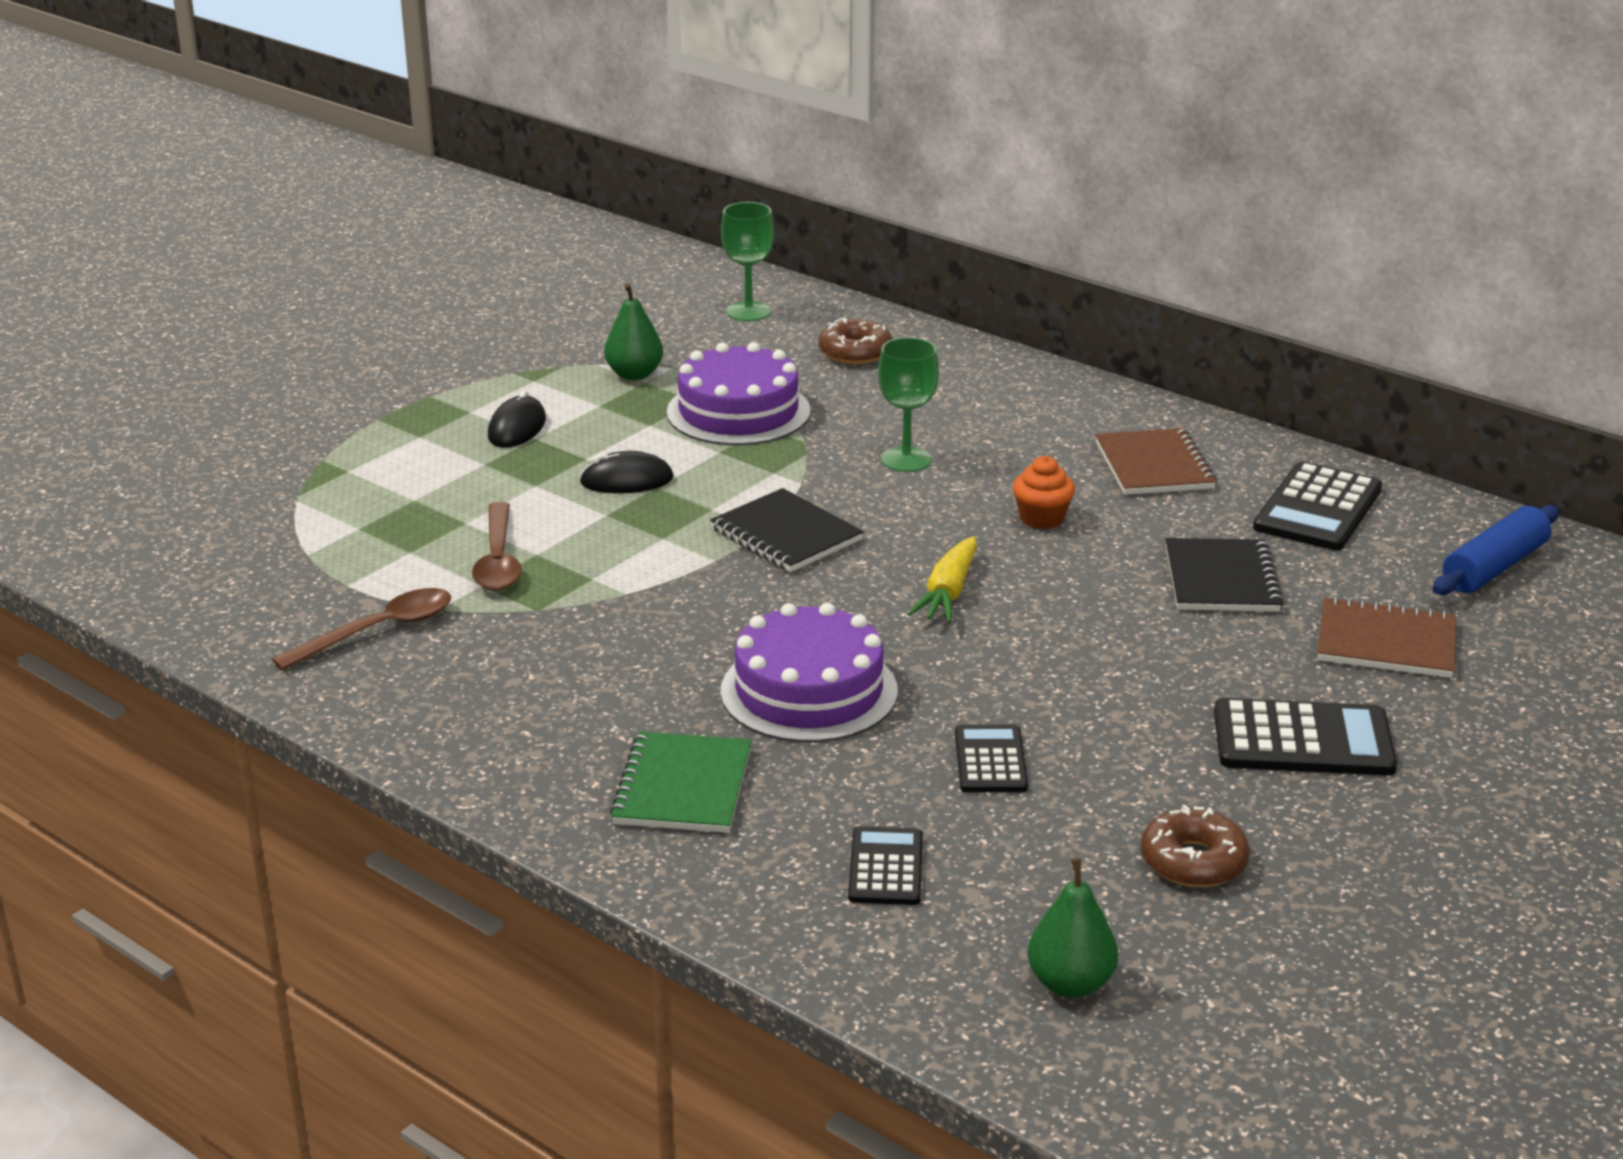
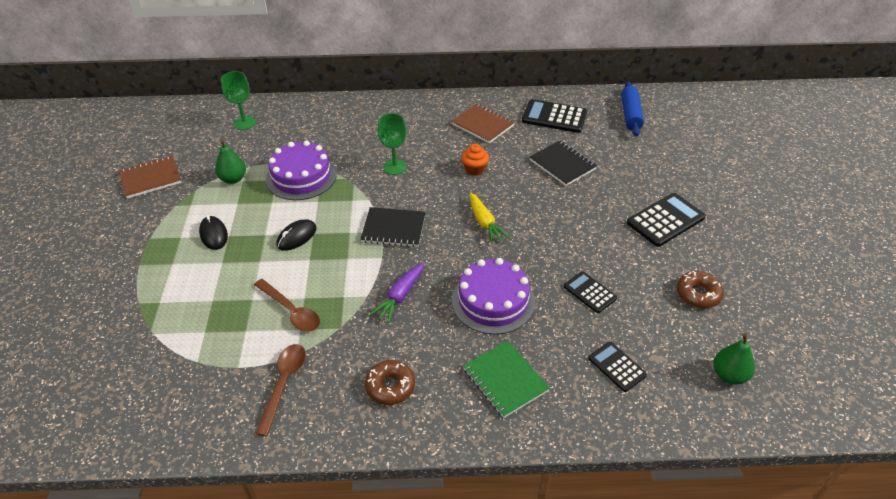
camera: 40 degrees left, 15 degrees up
brown donut [819,318,893,364] -> brown donut moved to [365,360,415,405]
black calculator [1253,461,1382,550] -> black calculator turned 120 degrees clockwise [522,99,587,133]
brown notebook [1317,597,1456,678] -> brown notebook moved to [119,156,182,199]
none -> purple carrot [370,263,424,323]

